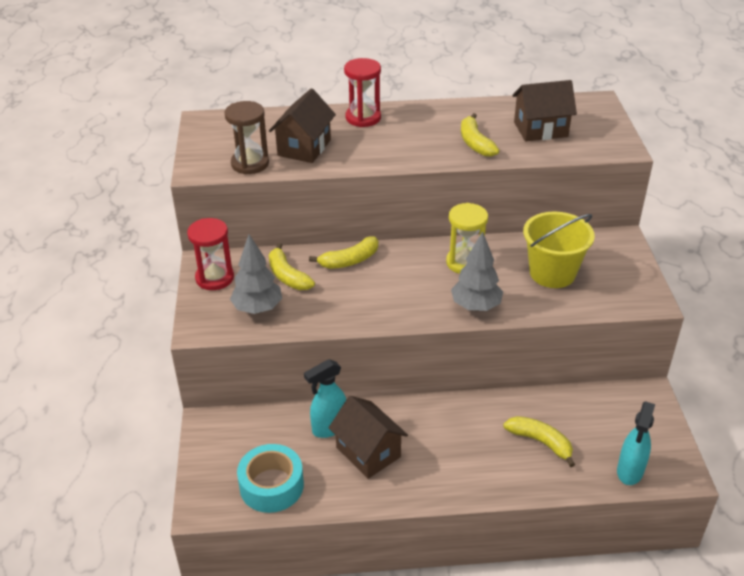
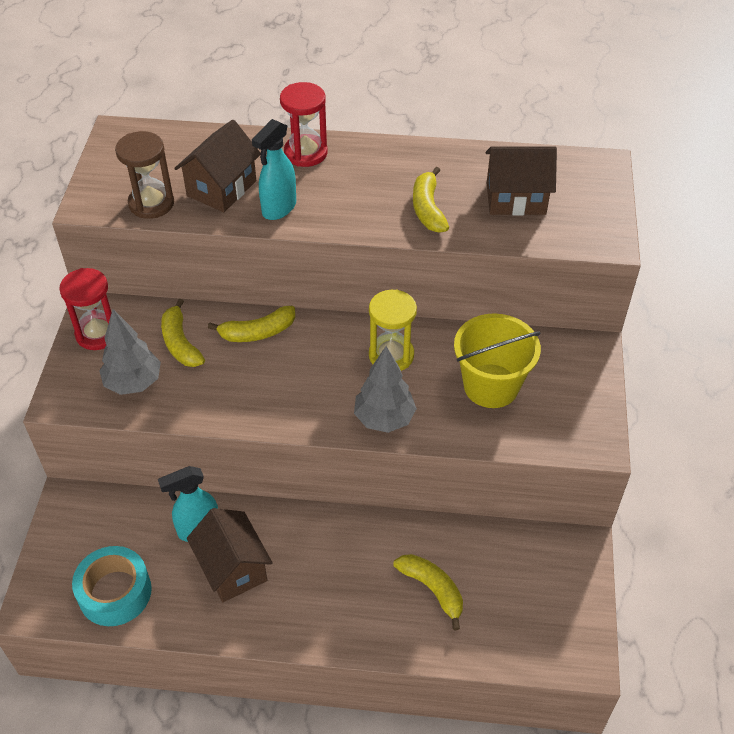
camera: 10 degrees right, 10 degrees up
turquoise spray bottle [617,401,655,485] -> turquoise spray bottle moved to [252,119,296,220]

